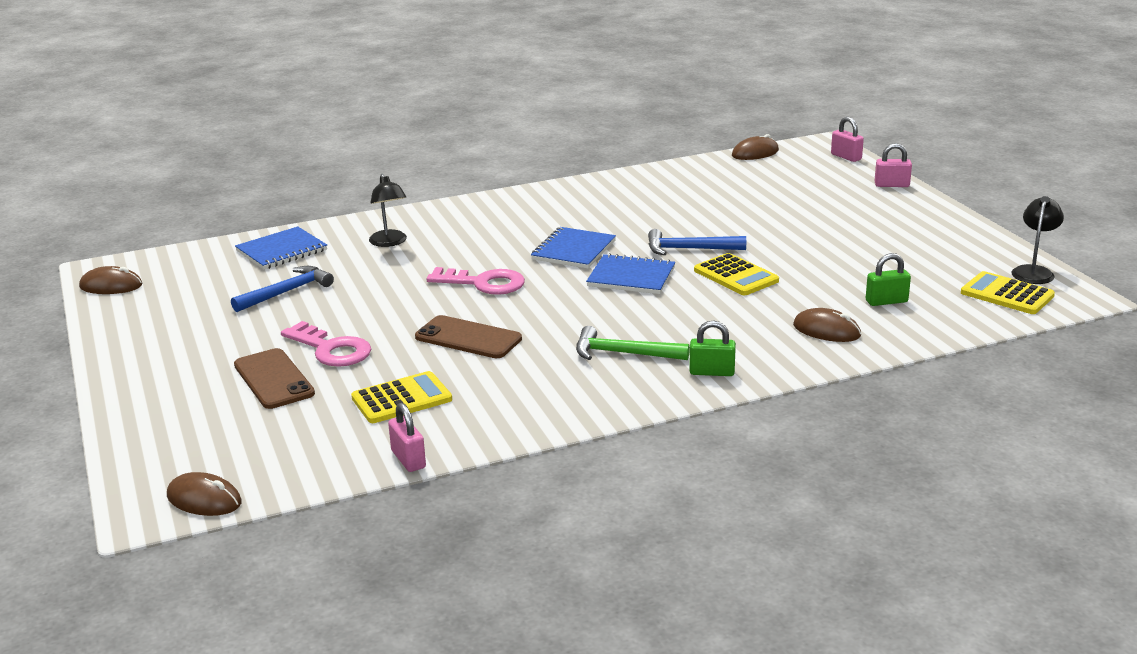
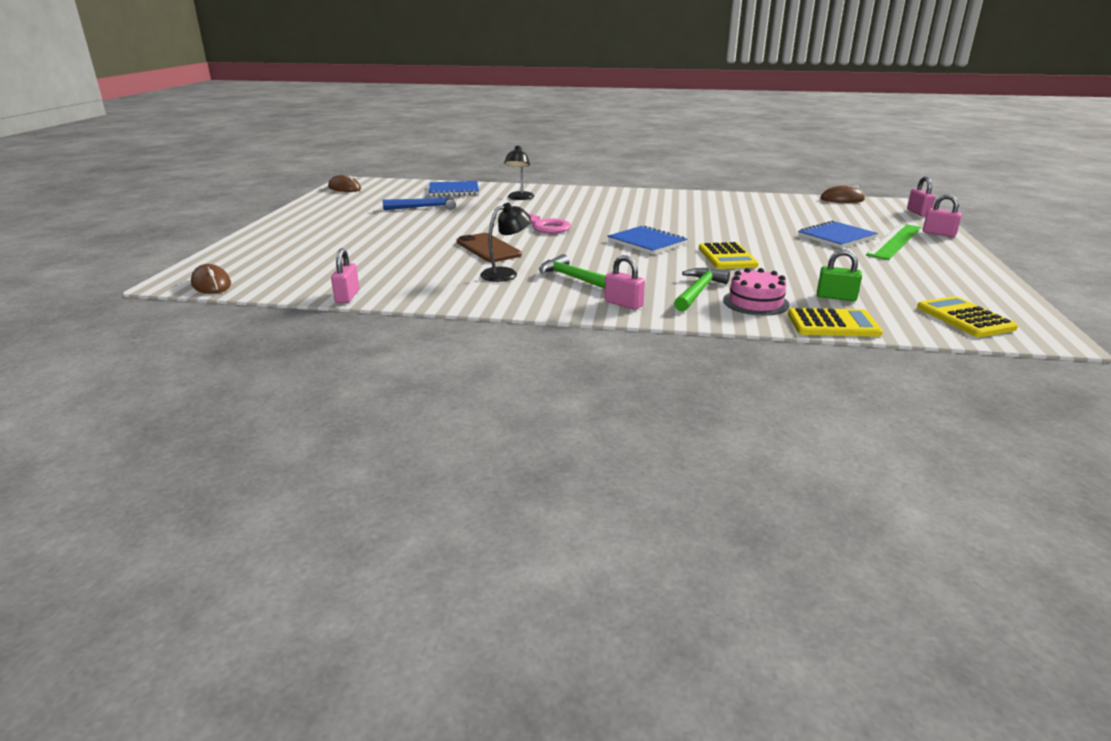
camera: 30 degrees right, 0 degrees up
brown phone [234,348,315,409] -> none
pink key [281,321,371,367] -> none
yellow calculator [351,371,452,423] -> yellow calculator moved to [788,308,883,337]
blue notebook [531,227,616,269] -> blue notebook moved to [798,220,878,248]
blue hammer [648,229,746,255] -> none
green padlock [689,320,736,376] -> pink padlock [605,255,645,310]
brown mouse [793,308,861,342] -> pink cake [723,268,790,316]
black lamp [1012,196,1064,284] -> black lamp moved to [480,203,531,282]
none -> green hammer [674,268,730,312]
none -> green ruler [866,224,921,260]

